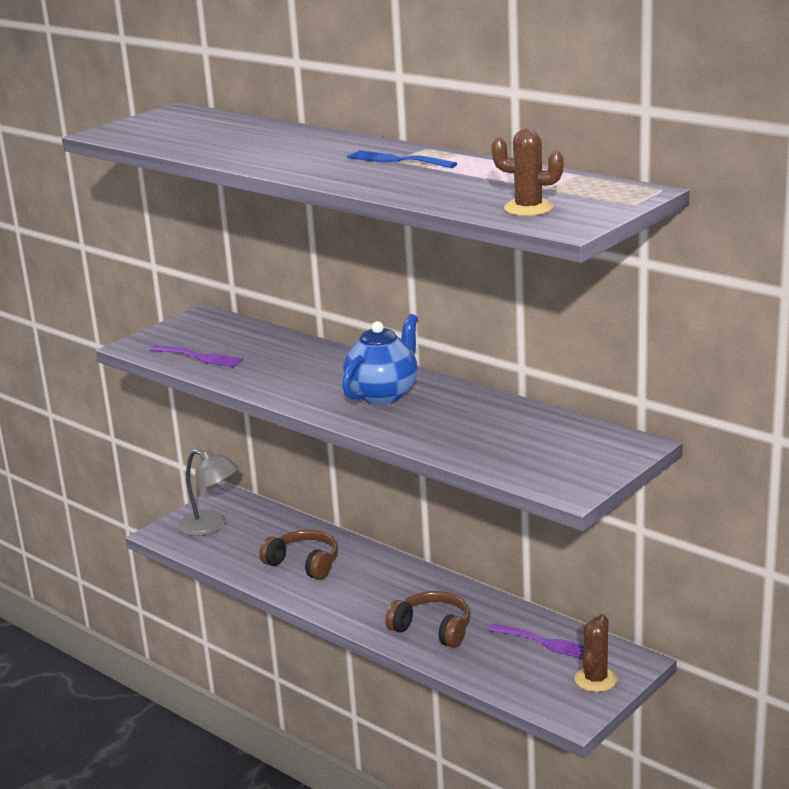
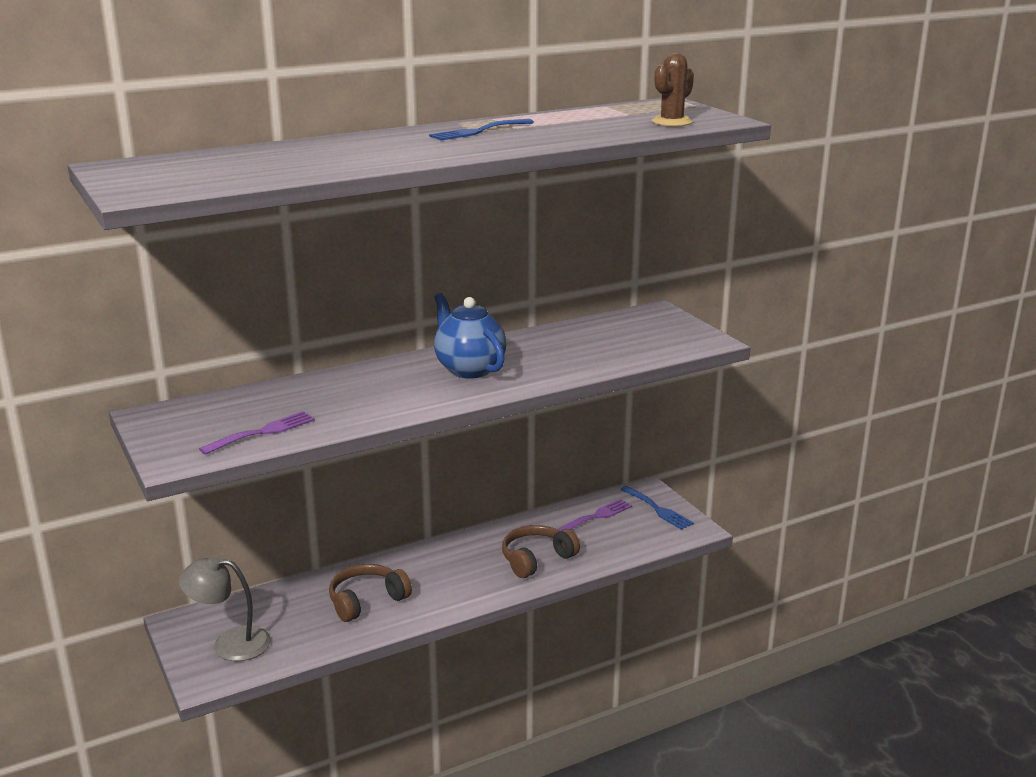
camera: 70 degrees left, 0 degrees up
grey lamp [179,449,238,536] -> grey lamp turned 135 degrees counterclockwise [178,555,271,661]
brown cactus [575,614,617,692] -> blue fork [620,486,694,530]

